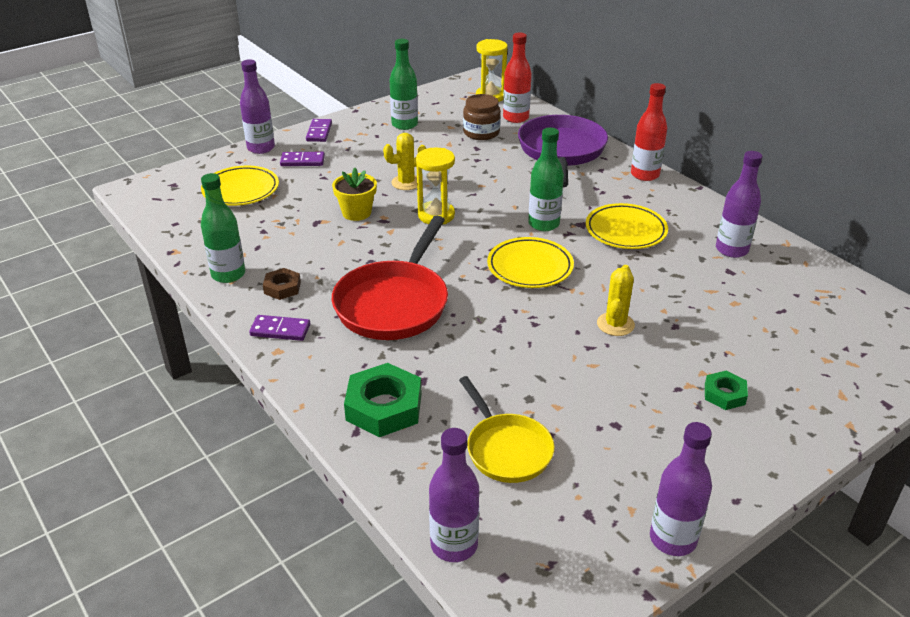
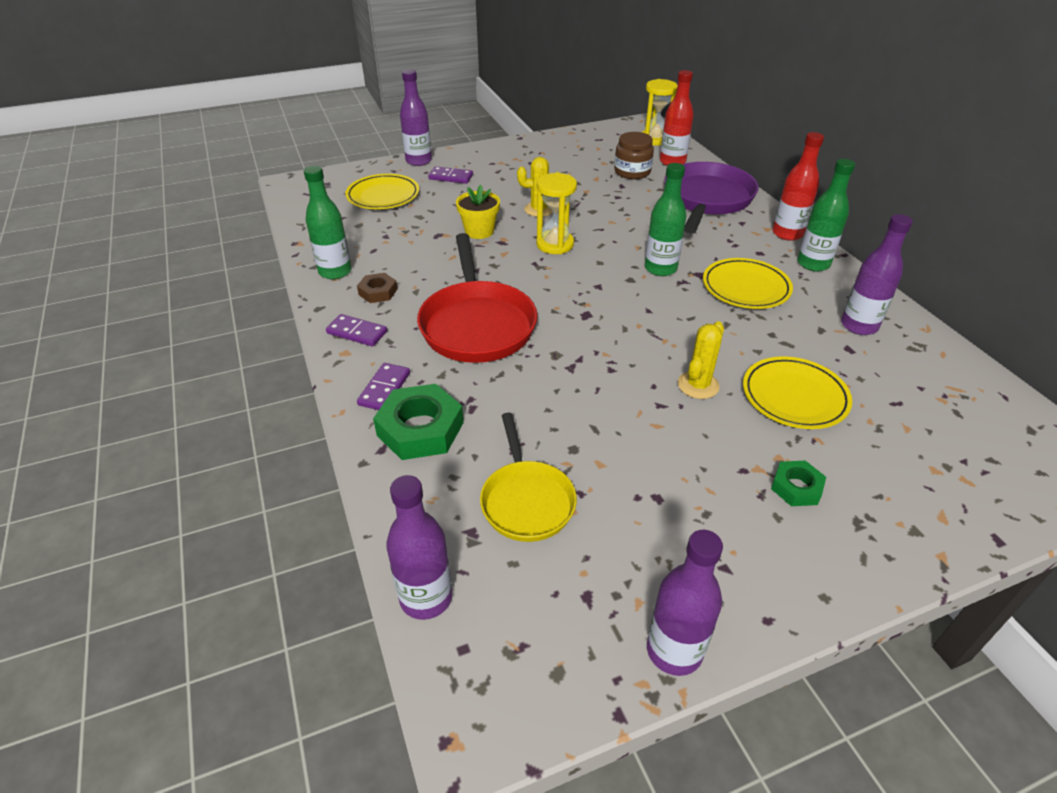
camera: 15 degrees right, 5 degrees up
purple domino [306,119,332,142] -> purple domino moved to [357,363,410,410]
red pan [332,216,448,340] -> red pan turned 45 degrees counterclockwise [417,233,538,363]
green bottle [390,39,418,130] -> green bottle moved to [797,159,855,272]
yellow plate [487,237,574,288] -> yellow plate moved to [743,356,852,429]

